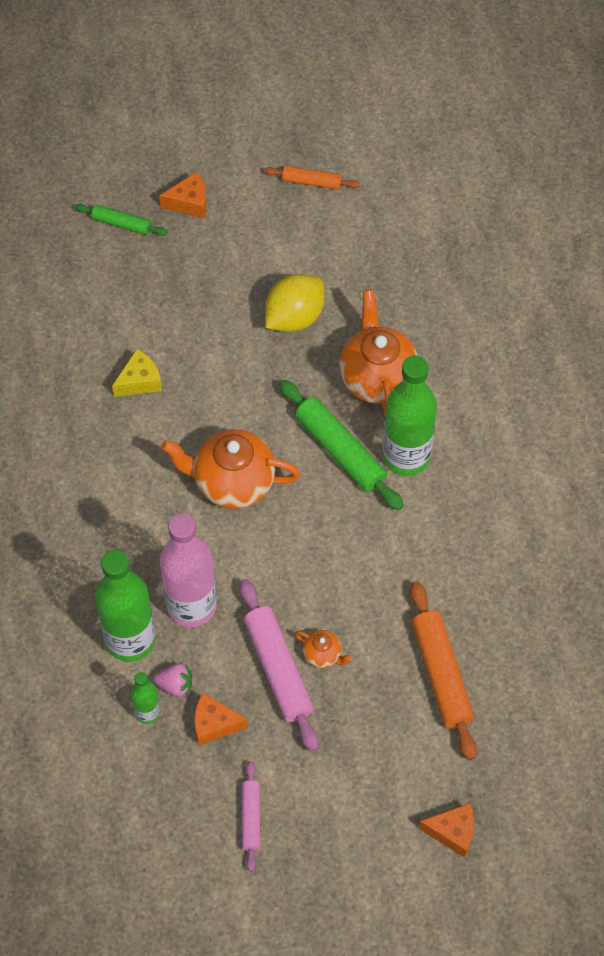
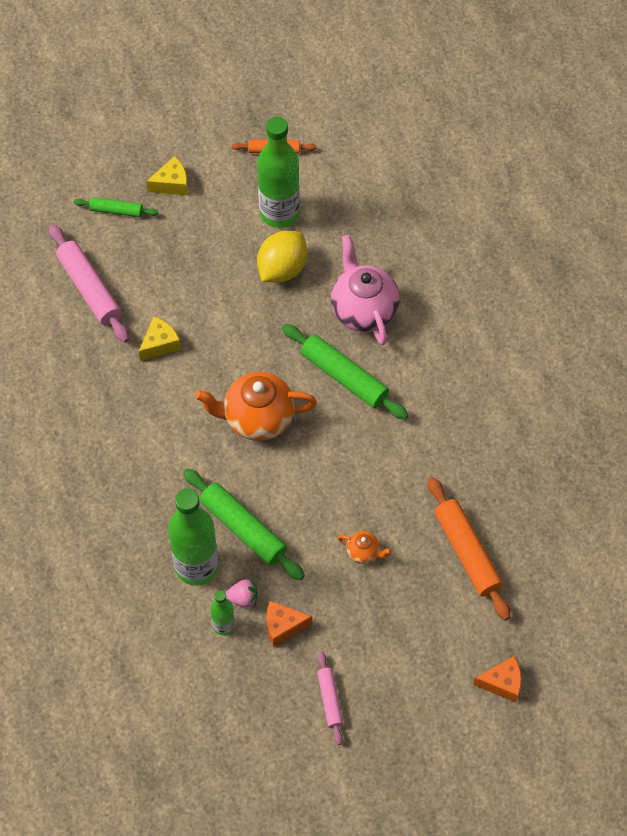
camera: 10 degrees left, 0 degrees up
orange cheese [159,172,207,218] -> yellow cheese [146,156,188,195]
pink bottle [160,514,217,627] -> green rolling pin [183,469,305,580]
pink rolling pin [239,579,319,752] -> pink rolling pin moved to [49,224,129,343]
orange teapot [339,289,418,415] -> pink teapot [331,235,400,345]
green bottle [383,355,437,476] -> green bottle moved to [257,117,300,228]

